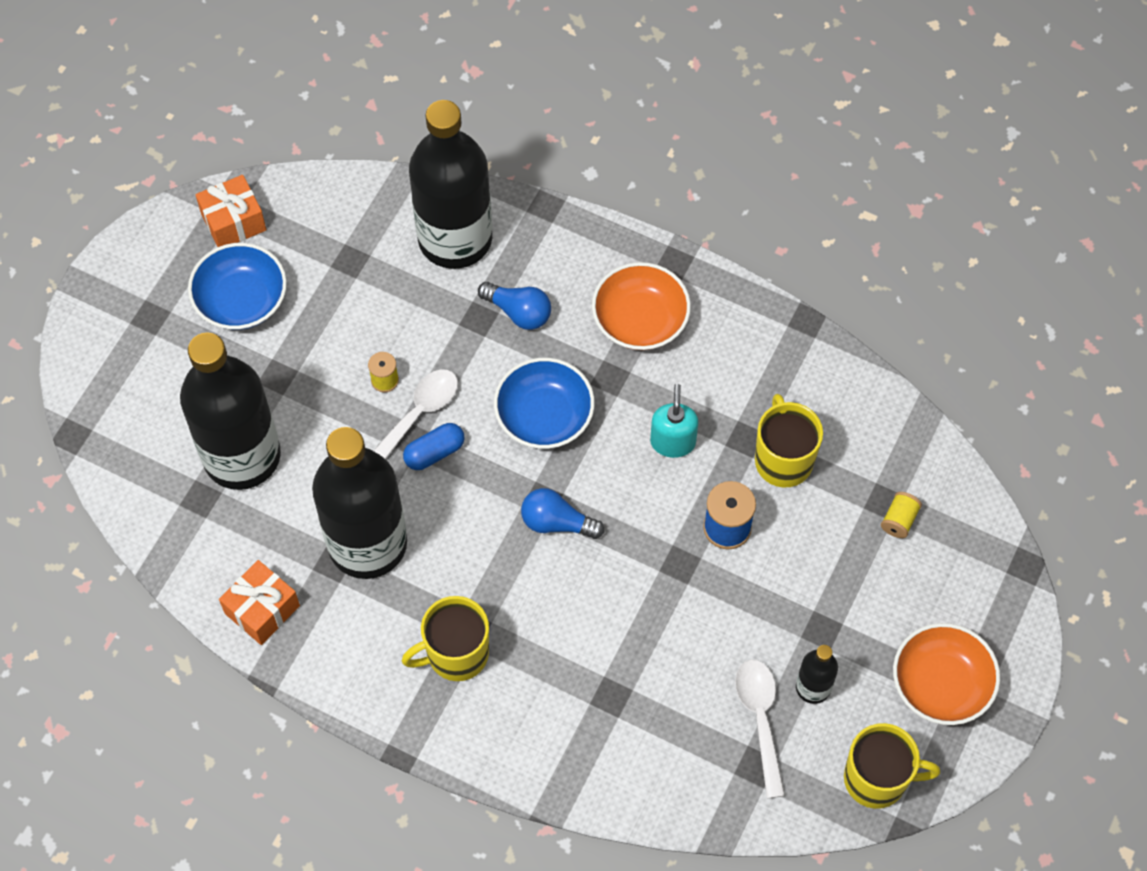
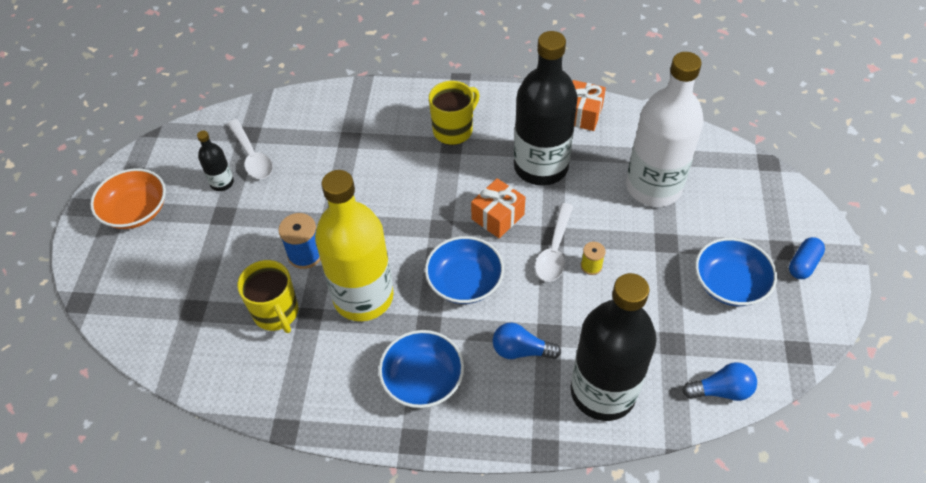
camera: 160 degrees right, 10 degrees down
black bottle [180,332,281,490] -> white bottle [626,52,704,207]
orange gift [196,175,266,247] -> orange gift moved to [471,178,526,238]
blue capsule [403,423,465,470] -> blue capsule moved to [789,237,825,279]
blue light bulb [521,488,604,539] -> blue light bulb moved to [683,362,757,401]
orange bowl [592,262,691,350] -> blue bowl [378,330,464,408]
turquoise soap dispenser [650,384,698,458] -> yellow bottle [315,170,394,321]
yellow mug [844,723,940,809] -> none
yellow spool [881,492,922,538] -> none

